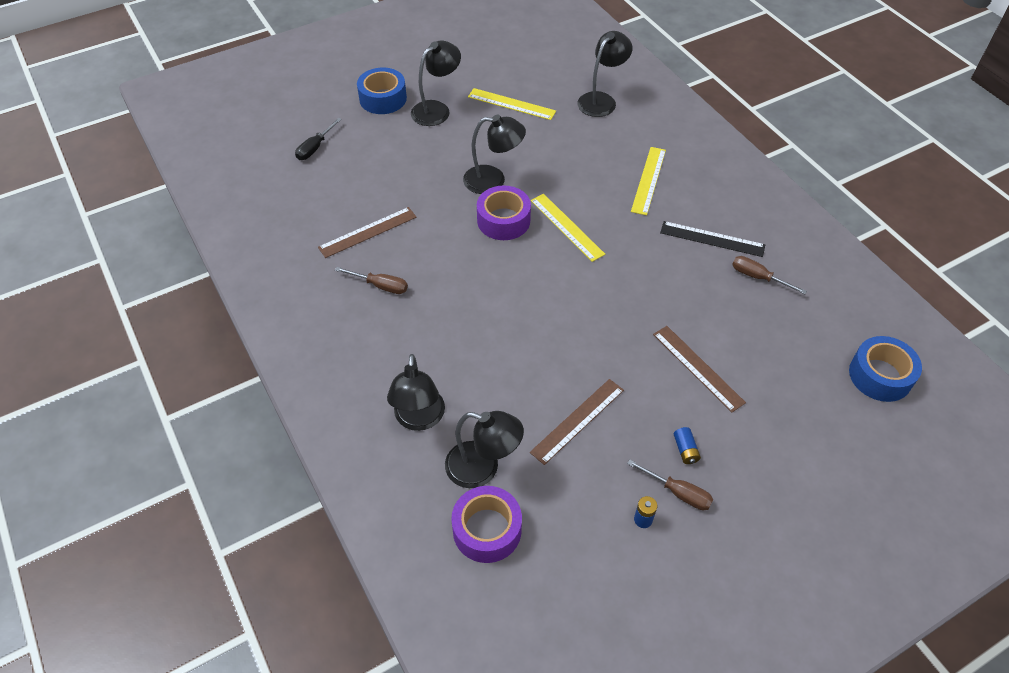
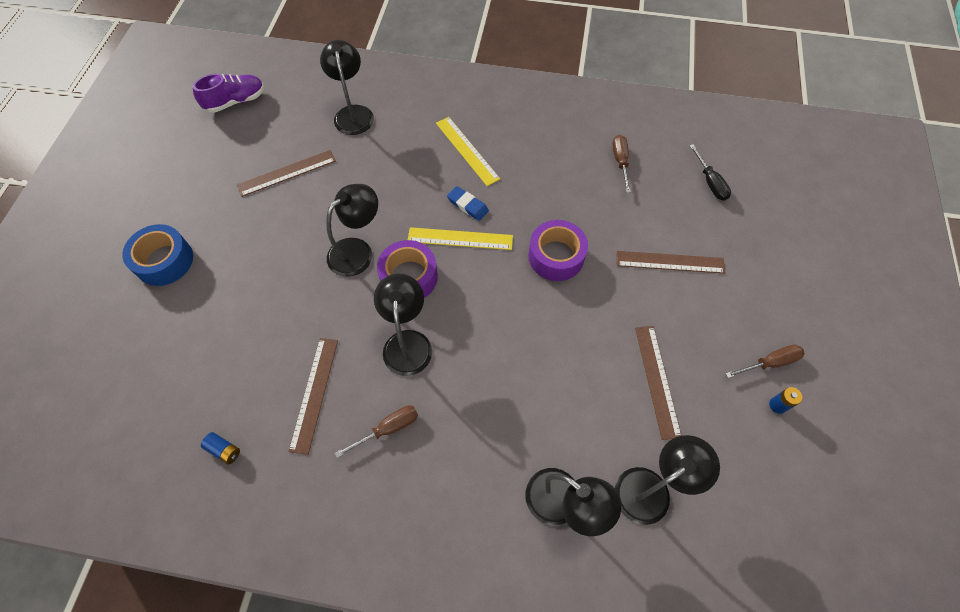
camera: 50 degrees left, 10 degrees up
black screwdriver [295,118,342,160] -> black screwdriver moved to [689,144,731,201]
black lamp [411,40,461,126] -> black lamp moved to [374,274,432,376]
purple tape [451,486,522,563] -> purple tape moved to [528,220,588,281]
yellow ruler [468,88,556,120] -> brown ruler [237,150,336,197]
black ruler [660,221,765,257] -> none
blue battery [674,427,701,464] -> blue battery moved to [201,432,240,465]
brown screwdriver [732,256,807,294] -> brown screwdriver turned 105 degrees clockwise [612,134,631,193]
blue tape [849,336,922,402] -> none
none -> purple shoe [192,74,264,113]
none -> blue eraser [447,186,489,221]

